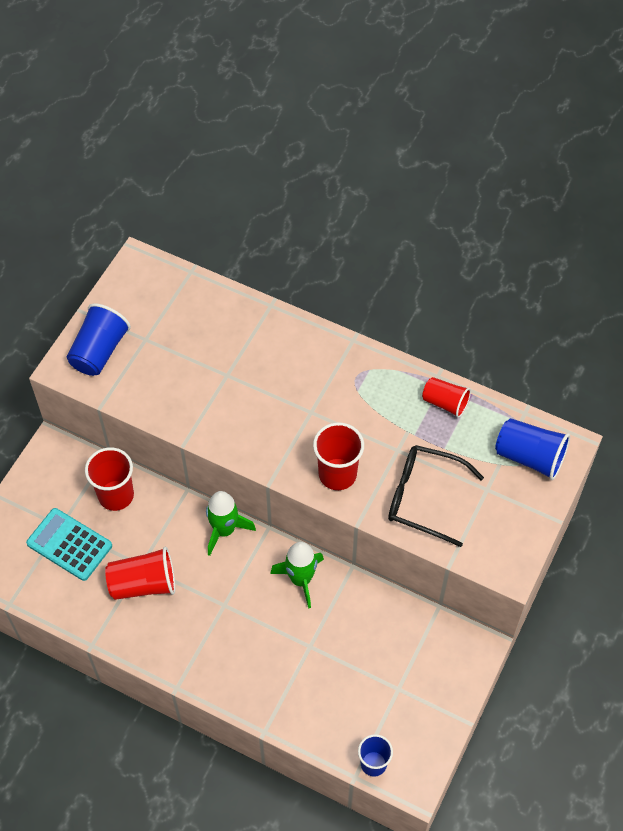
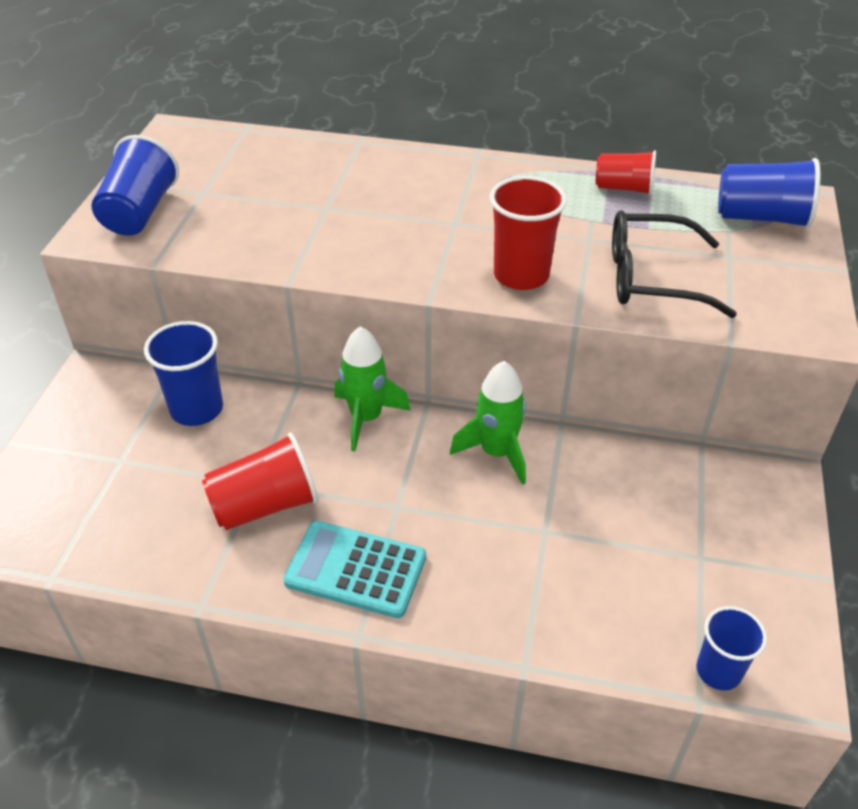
camera: 15 degrees left, 15 degrees down
turquoise calculator [26,508,112,581] -> turquoise calculator moved to [283,521,426,618]
red cup [85,447,134,511] -> blue cup [144,321,223,426]

